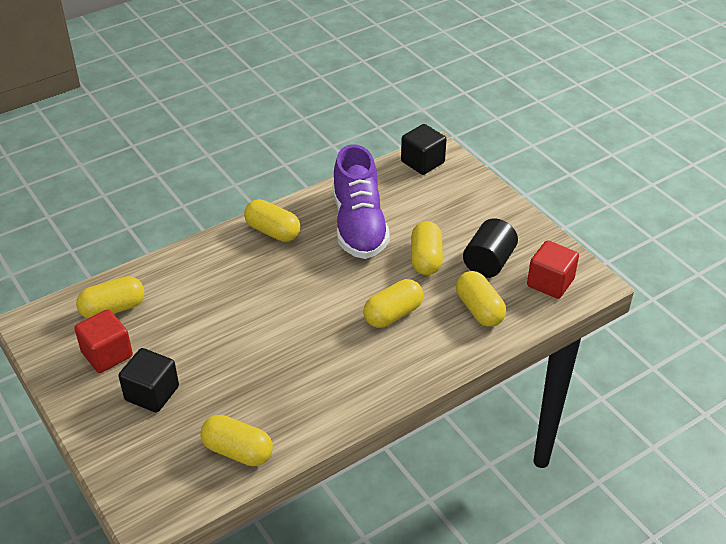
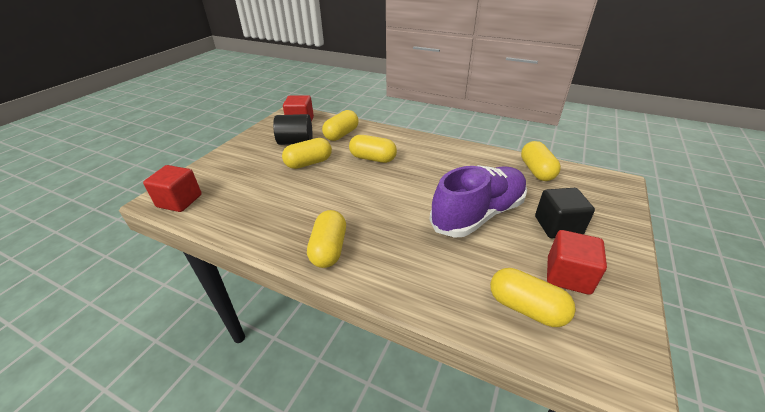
camera: 120 degrees left, 5 degrees down
purple shoe [333,144,390,259] -> purple shoe moved to [429,165,527,237]
black cube [401,124,447,175] -> red cube [143,165,202,212]

